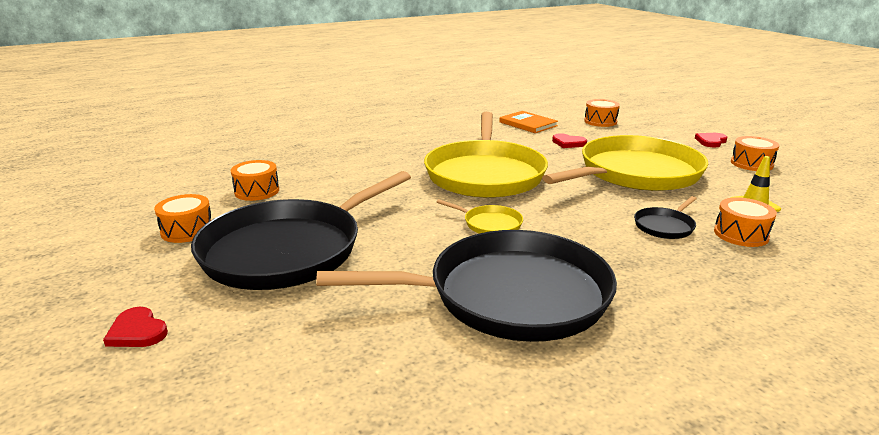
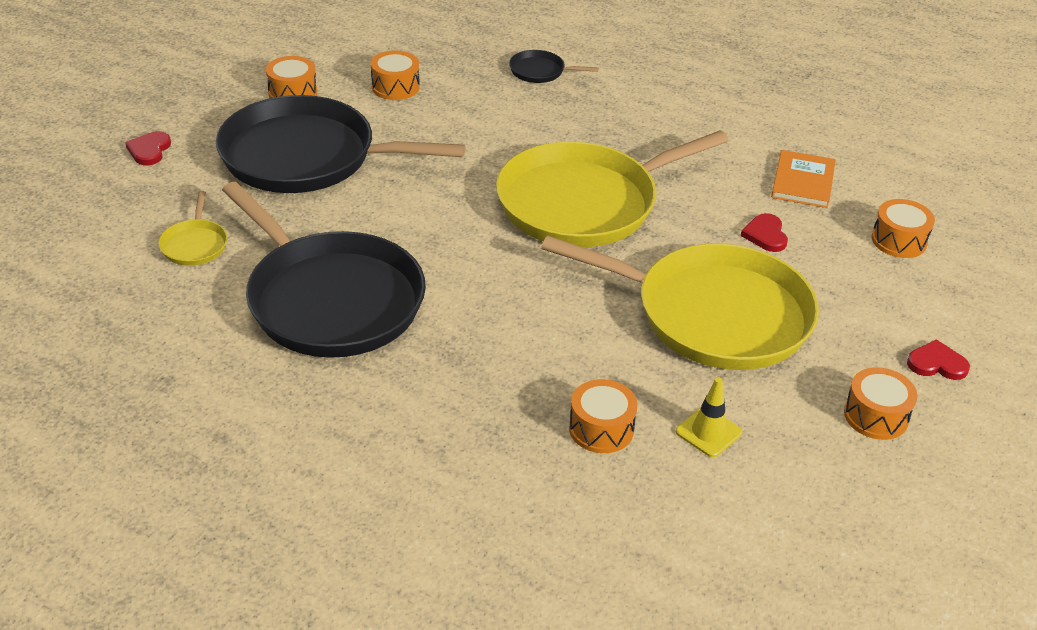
camera: 55 degrees right, 15 degrees up
yellow pan [436,199,523,233] -> yellow pan moved to [158,191,227,266]
black pan [634,196,697,239] -> black pan moved to [509,50,599,83]

